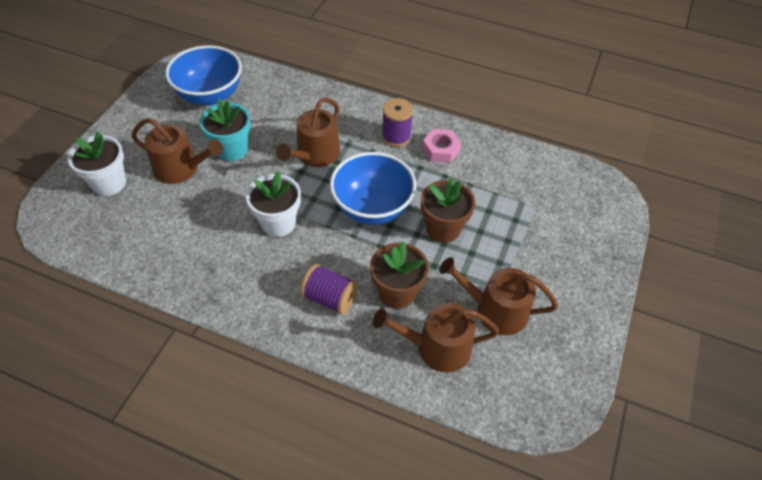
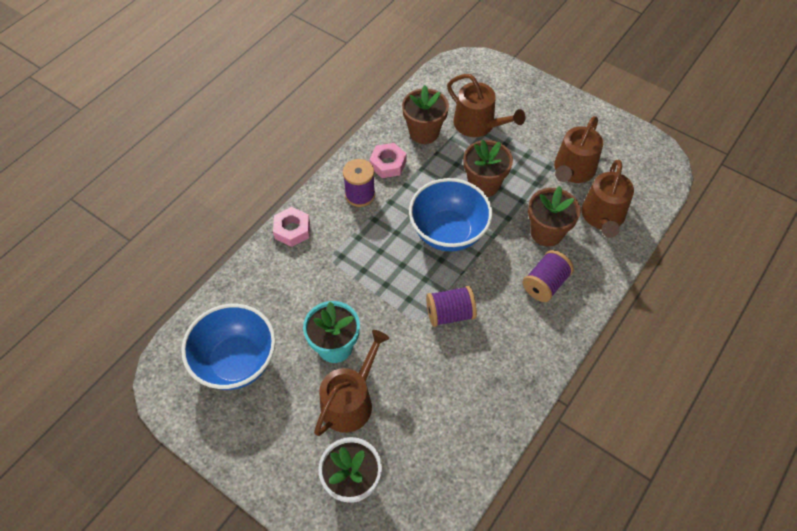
camera: 75 degrees left, 5 degrees up
white flower pot [246,171,301,237] -> purple spool [426,286,477,327]
brown watering can [276,97,340,167] -> brown watering can moved to [447,74,526,137]
none -> pink nut [273,207,310,247]
none -> brown flower pot [402,85,449,144]

